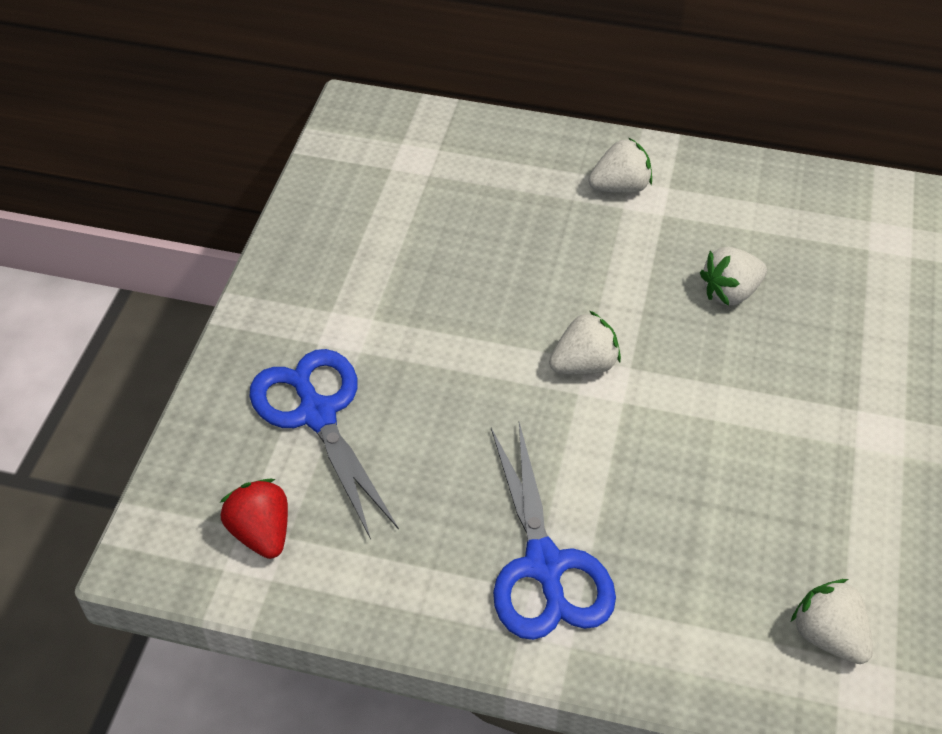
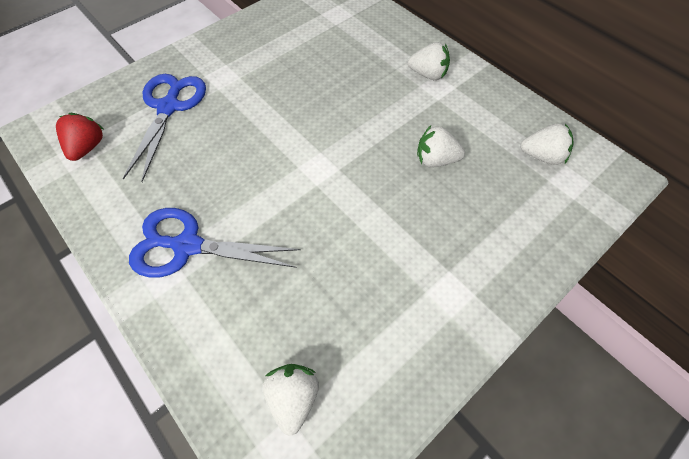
camera: 35 degrees right, 10 degrees up
blue scissors [491,422,616,640] -> blue scissors turned 75 degrees clockwise [129,208,301,278]
white strawberry [549,310,621,374] -> white strawberry moved to [520,123,574,165]

